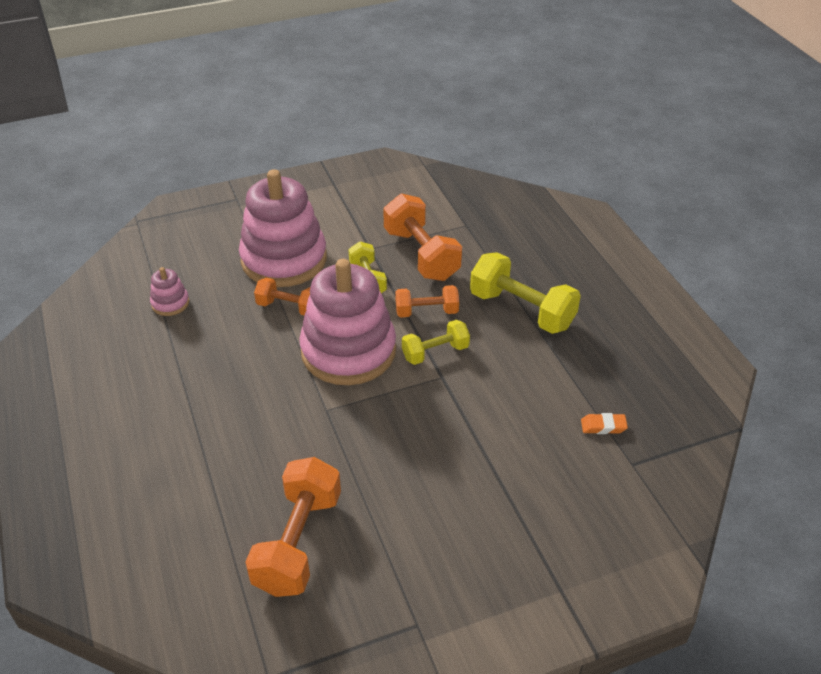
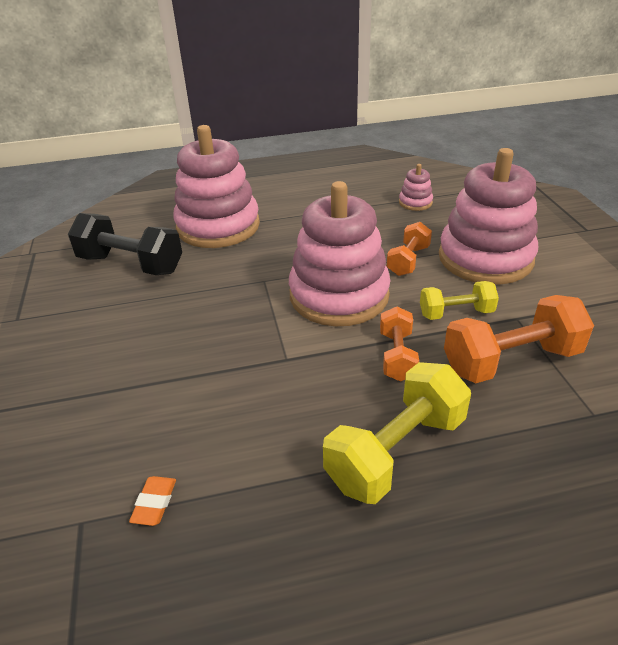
camera: 100 degrees right, 5 degrees down
orange dumbbell [245,457,341,597] -> black dumbbell [68,213,182,275]
yellow dumbbell [402,320,470,365] -> none
none -> pink stacking toy [173,125,260,248]

